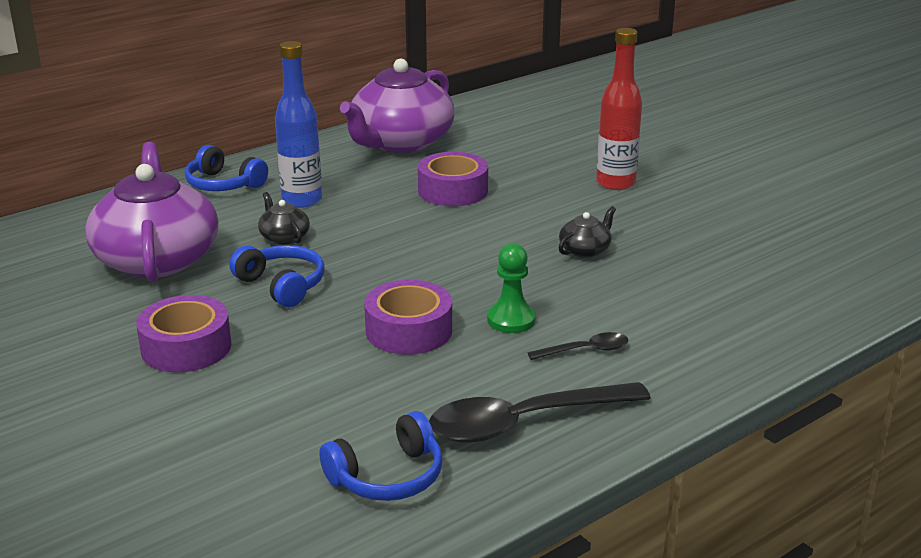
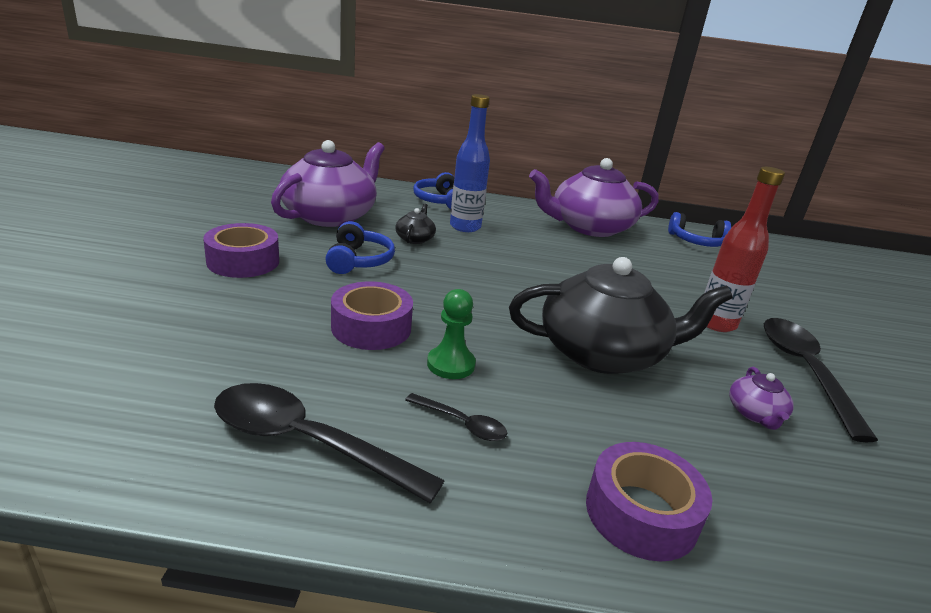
camera: 40 degrees right, 0 degrees up
blue headphones [319,411,443,501] -> blue headphones moved to [668,212,731,247]
purple tape [418,152,488,206] -> purple tape moved to [586,442,712,561]
black teapot [558,206,616,258] -> black teapot [509,257,733,374], size x2.42
none -> purple teapot [729,367,794,430]
none -> black spoon [764,318,878,442]

